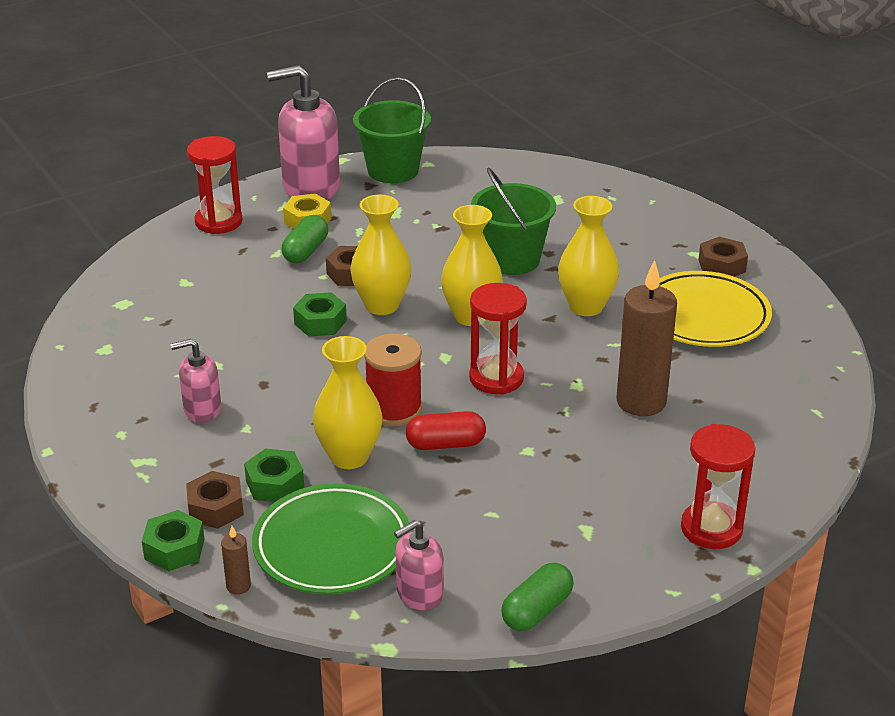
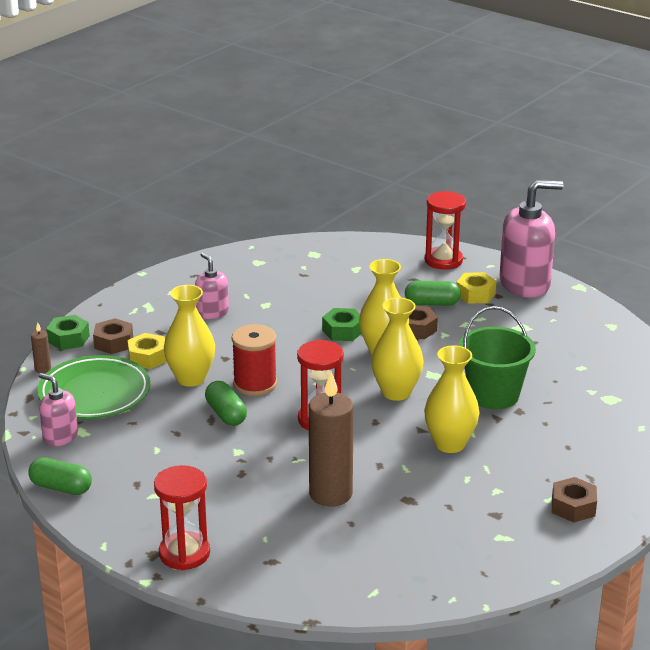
camera: 70 degrees right, 5 degrees down
green nut [244,448,304,502] -> yellow nut [127,333,167,369]
pink soap dispenser [267,65,340,200] -> pink soap dispenser turned 105 degrees clockwise [499,180,563,298]
green bucket [353,77,431,183] -> none
red capsule [406,411,486,450] -> green capsule [205,381,247,426]
yellow plate [659,271,772,347] -> none

